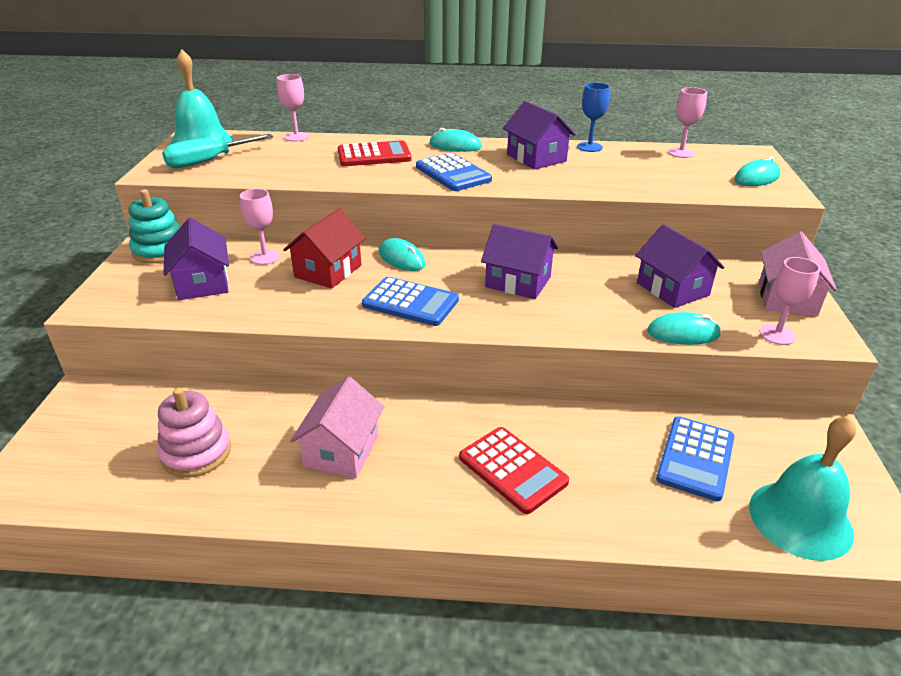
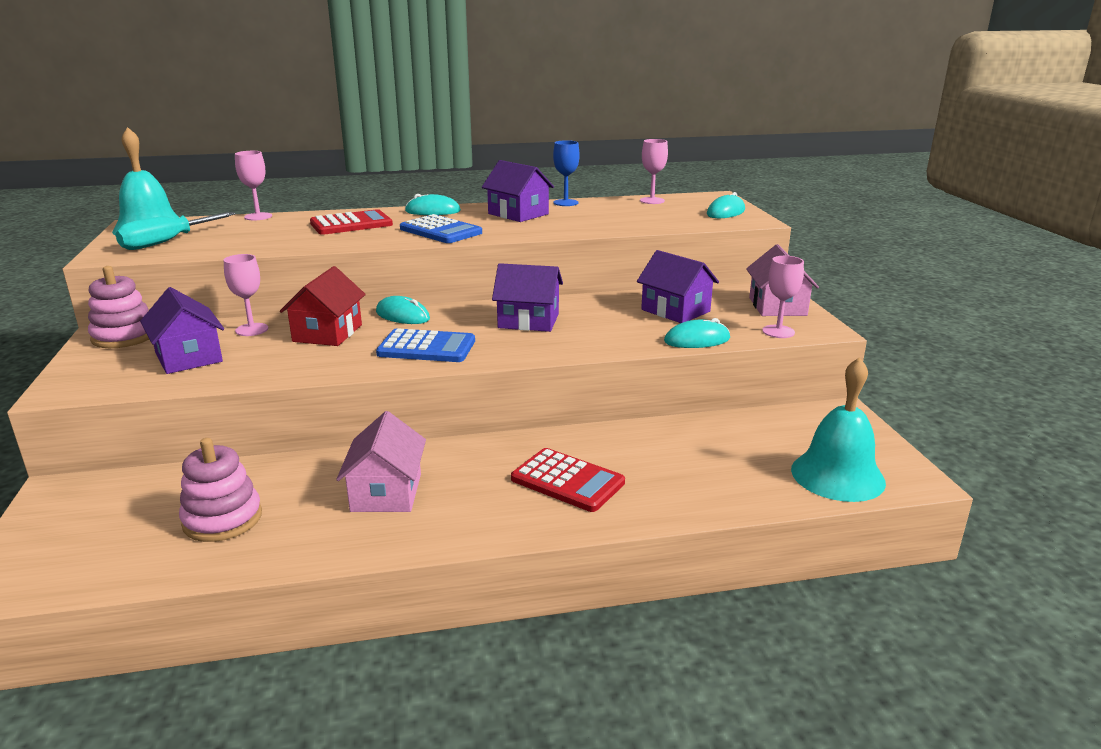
camera: 15 degrees left, 10 degrees down
turquoise stacking toy [129,189,180,264] -> pink stacking toy [88,266,149,348]
blue calculator [656,416,735,502] -> none

